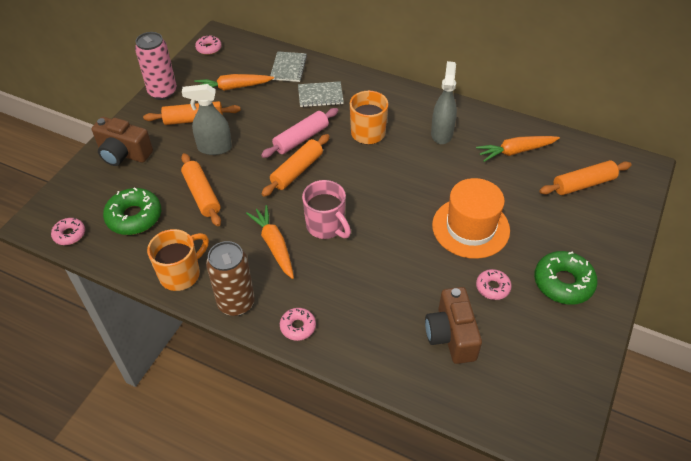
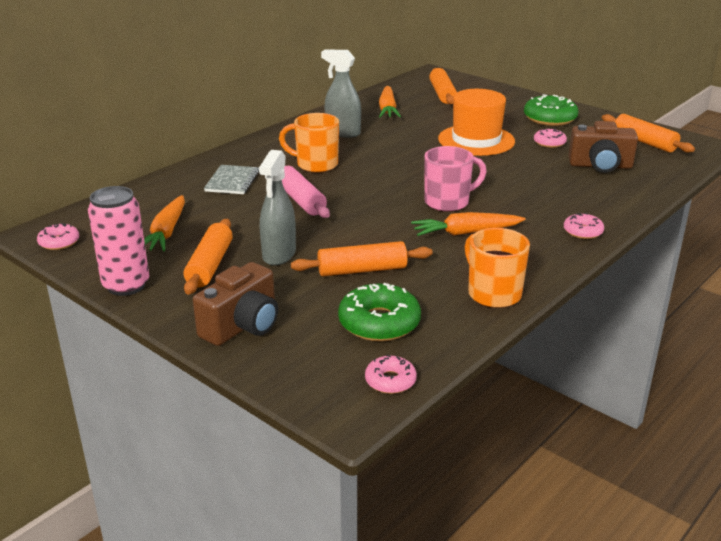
camera: 75 degrees left, 20 degrees down
brown can [206,241,255,316] -> none
orange rolling pin [262,134,330,197] -> orange rolling pin moved to [602,114,695,153]
grey notebook [270,51,307,82] -> none

